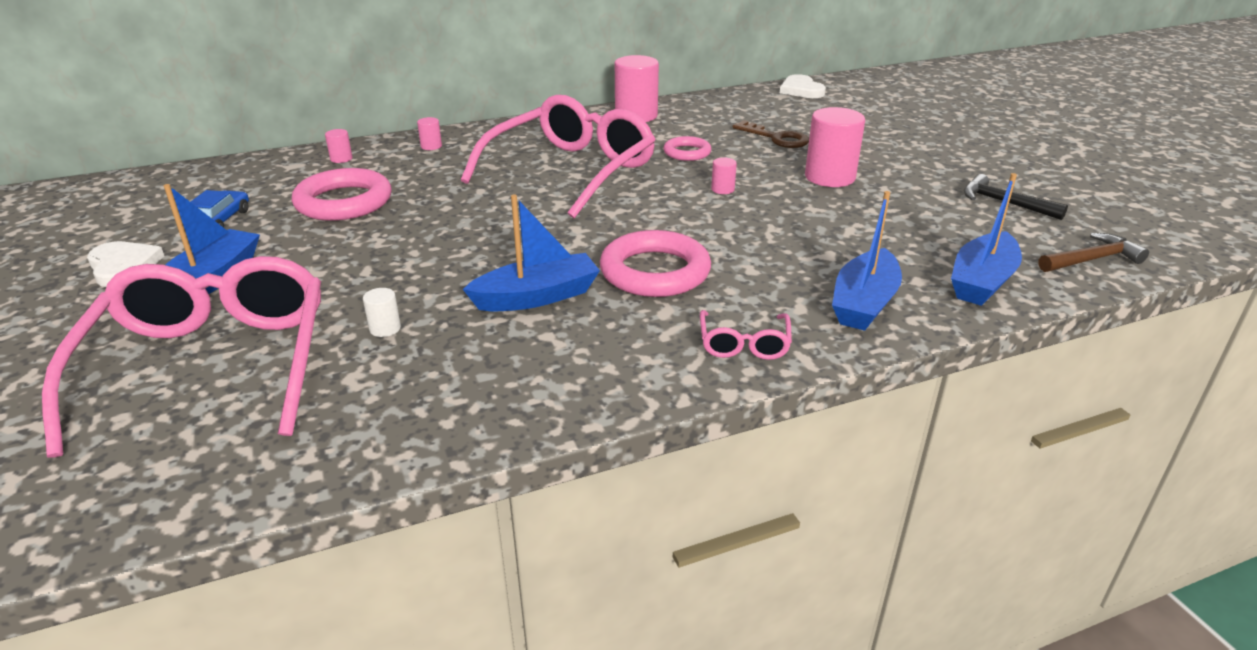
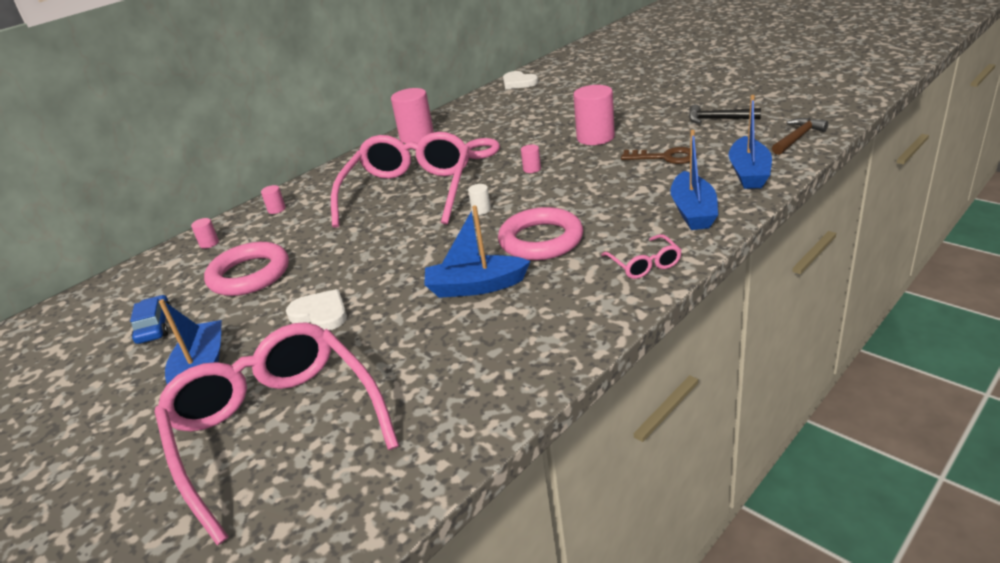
camera: 20 degrees left, 0 degrees up
white heart [87,241,164,287] -> white heart moved to [286,289,347,331]
white cylinder [363,288,401,337] -> white cylinder moved to [468,184,491,215]
blue boat [463,195,600,311] -> blue boat turned 135 degrees counterclockwise [424,206,531,298]
brown key [733,120,809,148] -> brown key moved to [621,147,697,164]

